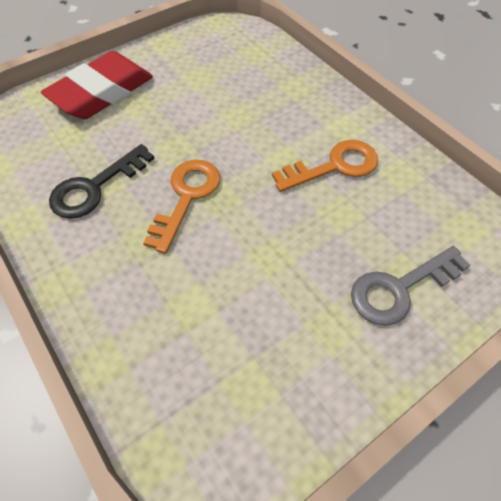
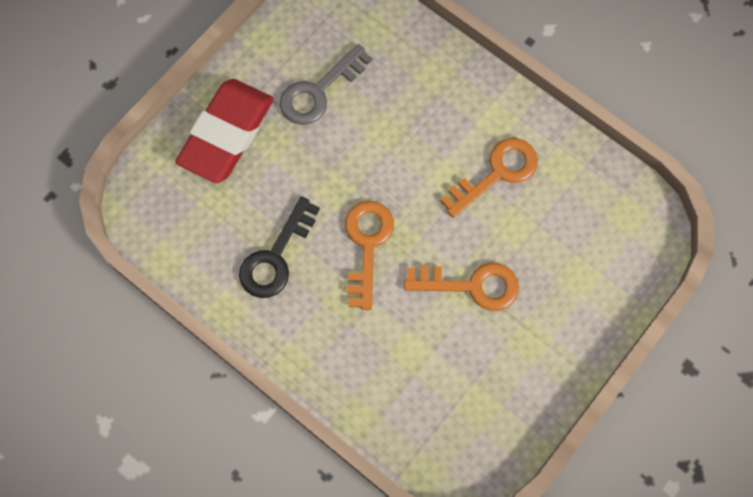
camera: 15 degrees left, 15 degrees up
grey key [351,246,470,326] -> grey key moved to [280,44,372,125]
none -> orange key [404,263,519,311]

